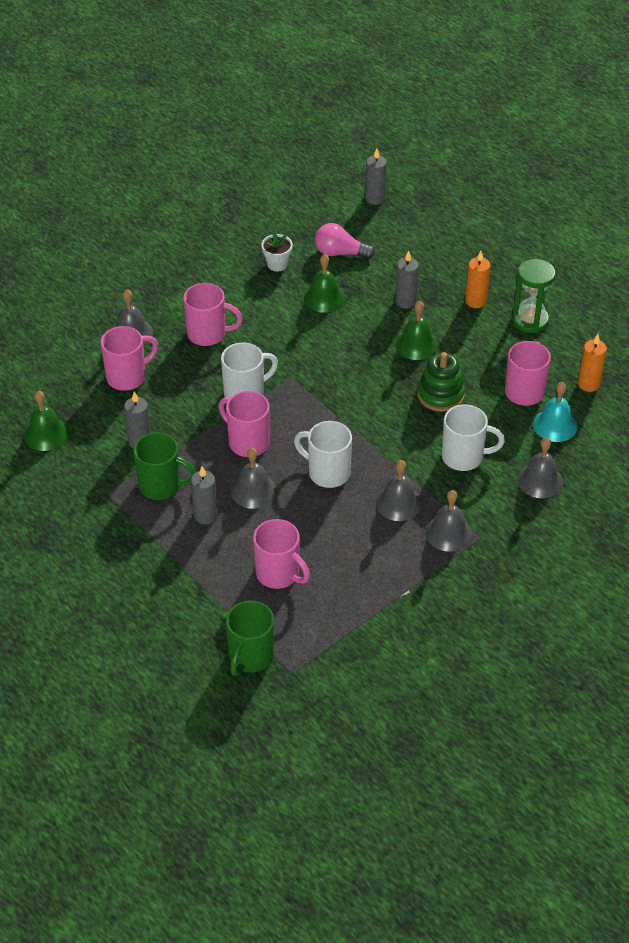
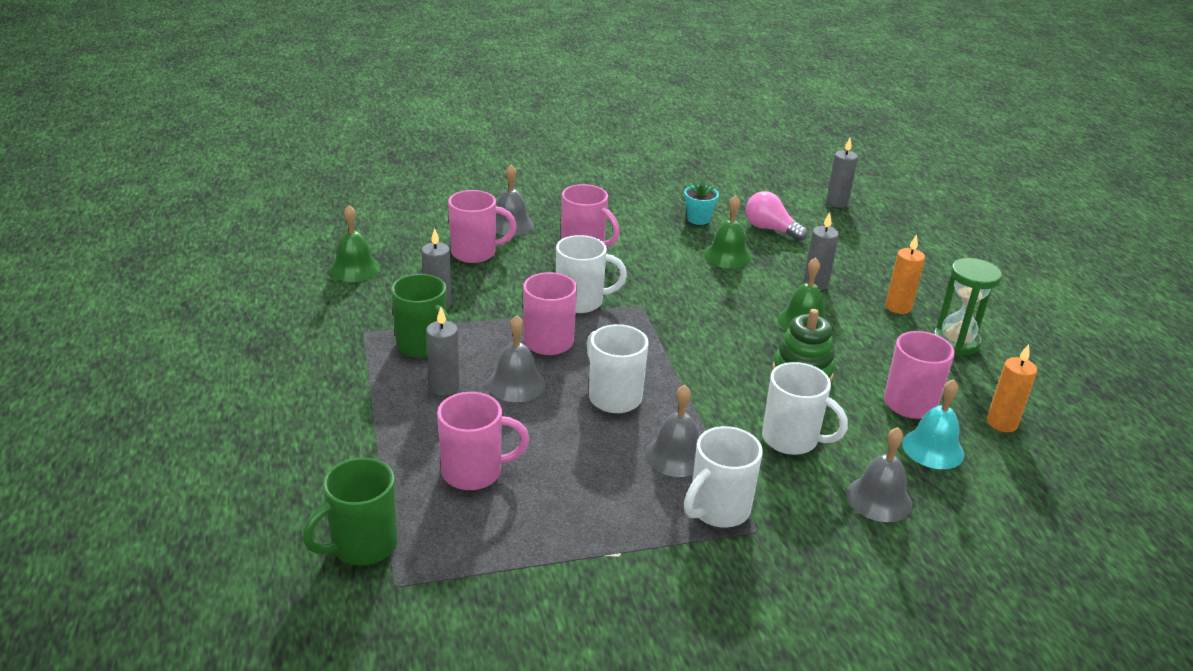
camera: 25 degrees right, 15 degrees down
pink mug [253,519,310,589] -> pink mug turned 75 degrees counterclockwise [437,392,529,490]
white flower pot [261,232,293,271] -> turquoise flower pot [684,179,719,225]
grey bell [425,490,472,552] -> white mug [684,426,763,528]

